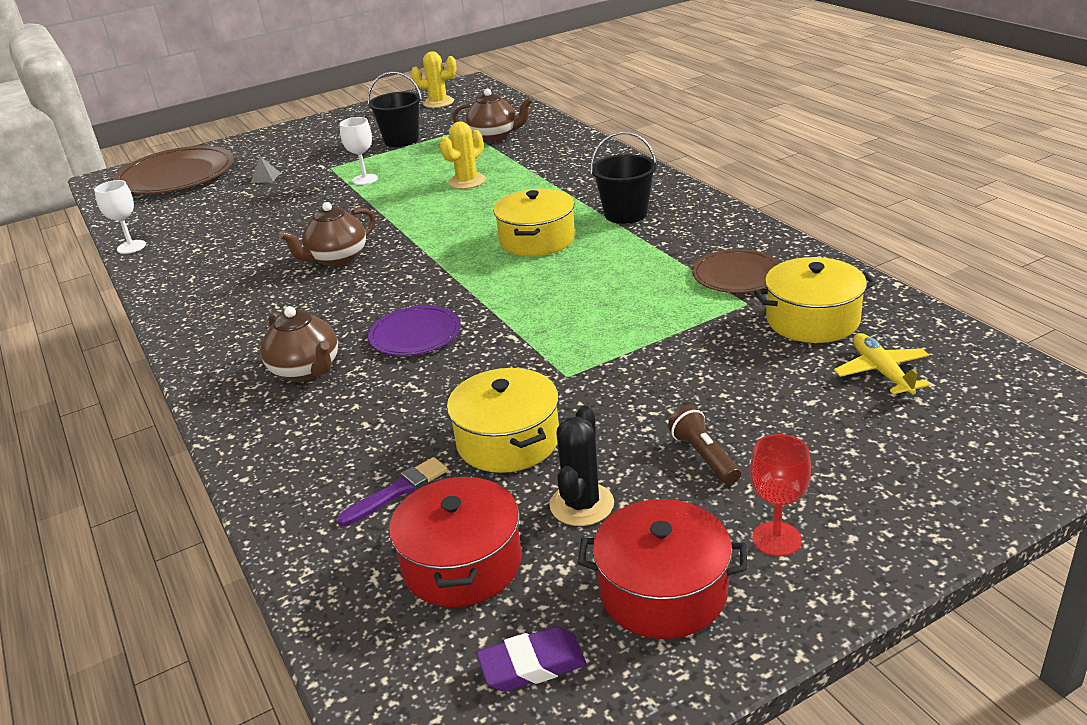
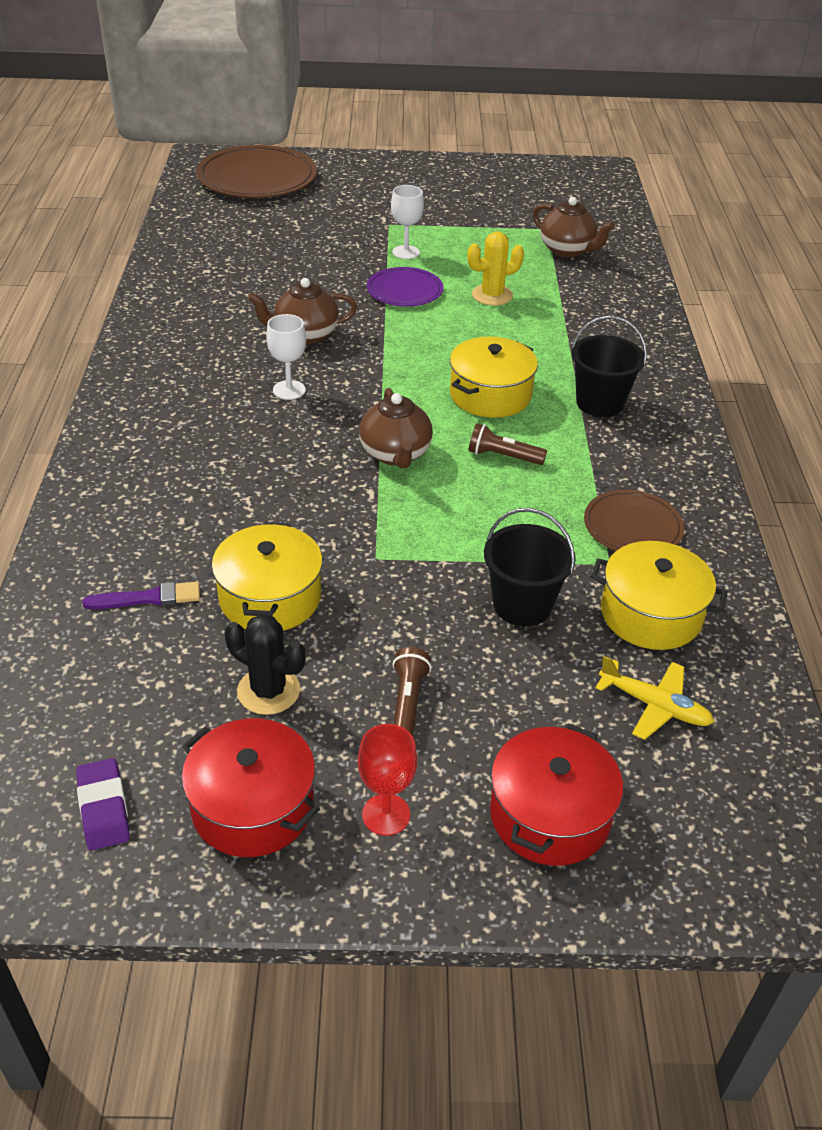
camera: 25 degrees right, 10 degrees up
white goblet [94,180,146,254] -> white goblet moved to [266,314,306,400]
grey pyramid [251,157,280,183] -> none
brown teapot [260,306,338,382] -> brown teapot moved to [359,388,433,469]
black bucket [368,72,422,147] -> black bucket moved to [484,508,576,627]
purple plate [368,306,461,356] -> purple plate moved to [367,267,443,307]
red pot [389,475,522,607] -> red pot moved to [490,724,623,866]
yellow cactus [411,51,456,108] -> none
purple eraser [476,626,586,692] -> purple eraser turned 60 degrees clockwise [76,758,130,850]
black cactus [550,406,614,526] -> black cactus turned 75 degrees clockwise [225,614,306,715]
yellow plane [834,333,930,394] -> yellow plane turned 105 degrees clockwise [595,656,714,740]
none -> brown flashlight [469,423,547,465]

